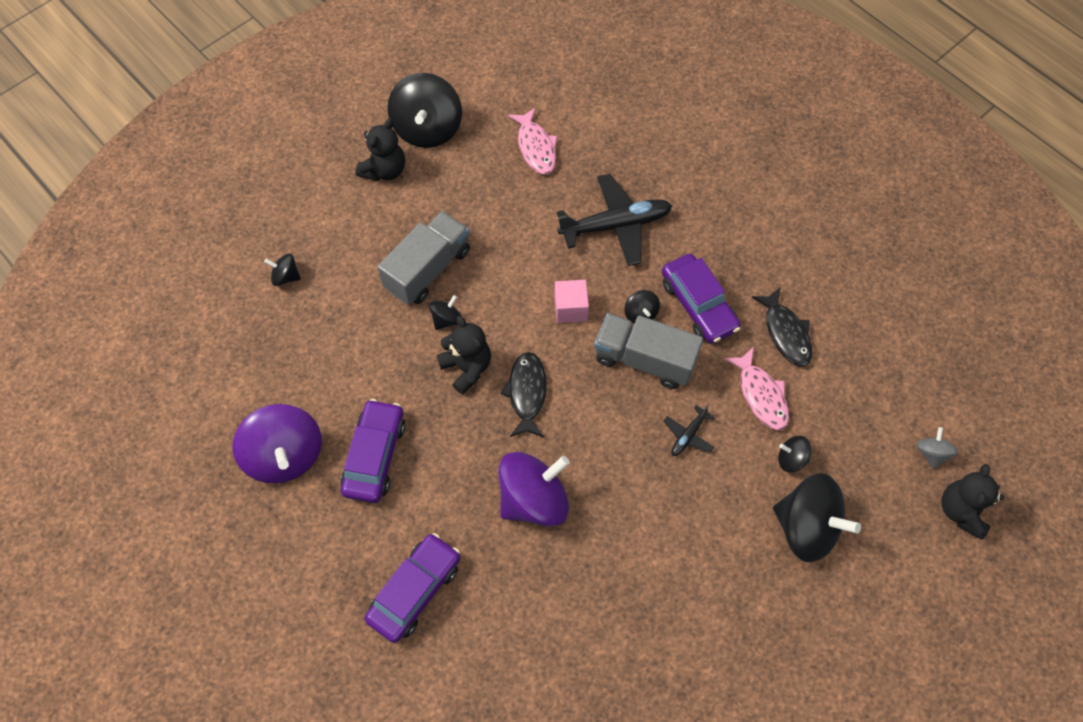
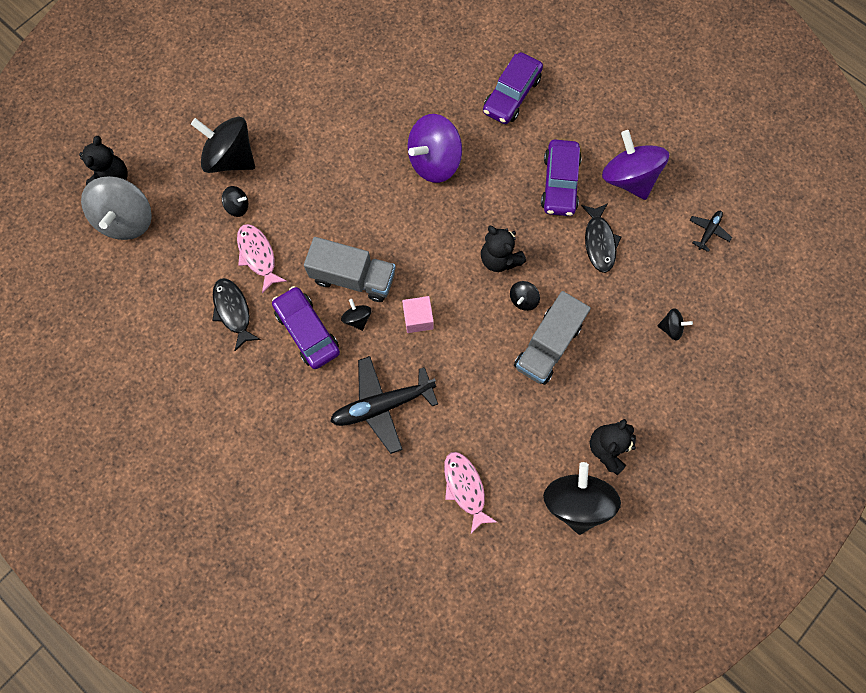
camera: 175 degrees right, 10 degrees up
black fish [500,352,547,437] -> black fish moved to [581,203,621,273]
black plane [663,405,715,456] -> black plane moved to [689,211,732,252]
grey spinning top [917,427,958,469] -> grey spinning top [81,176,152,240], size x2.17

